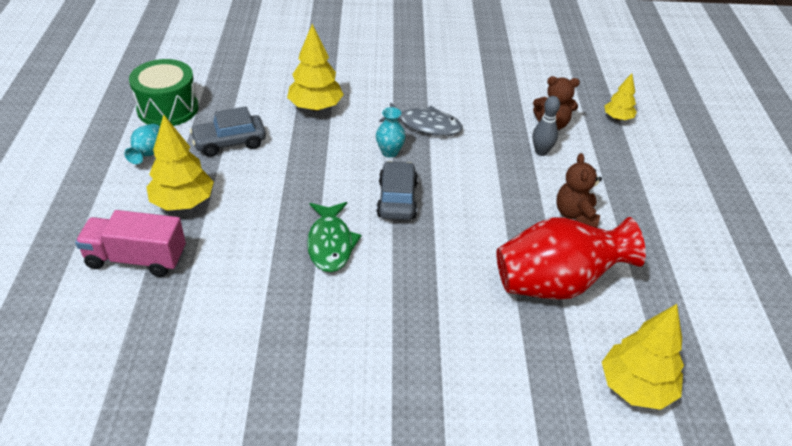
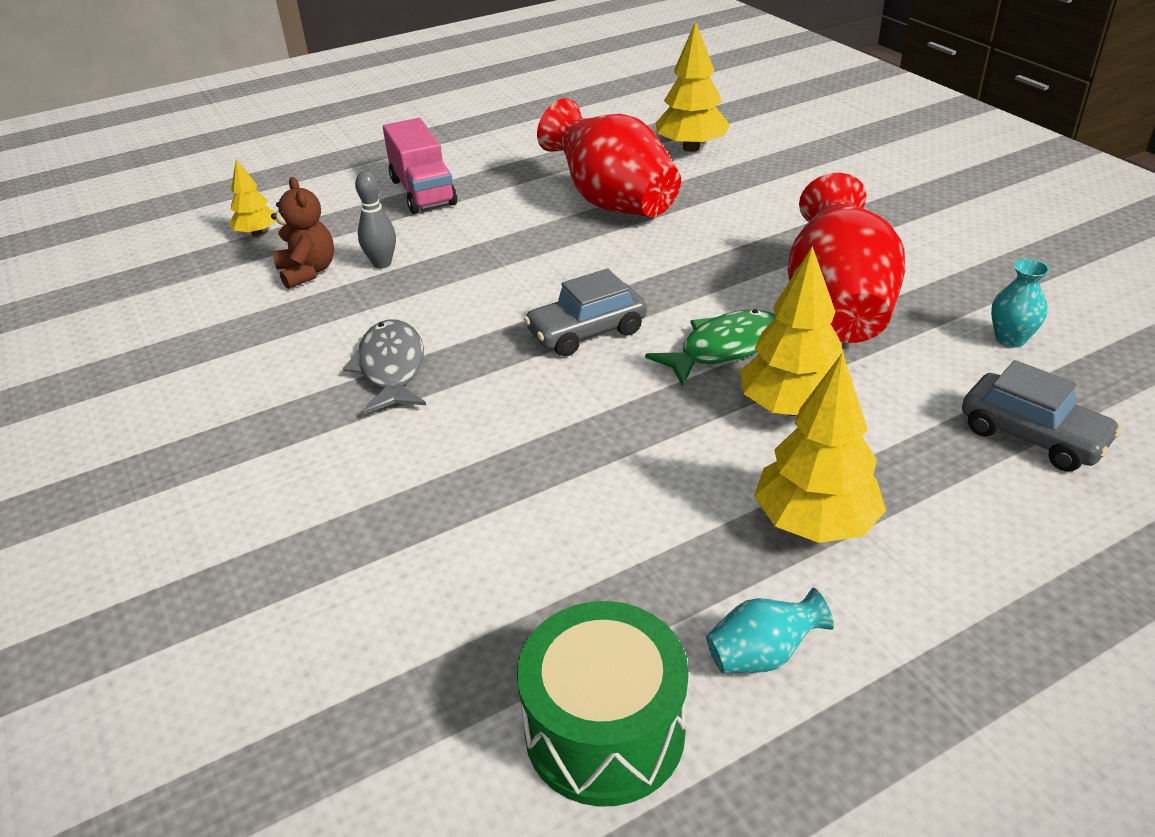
camera: 115 degrees left, 5 degrees down
pink truck [75,210,186,277] -> pink truck moved to [383,118,457,214]
grey car [190,107,266,157] -> grey car moved to [962,360,1122,472]
yellow tree [287,24,344,111] -> yellow tree moved to [740,246,853,416]
turquoise vase [376,107,406,157] -> turquoise vase moved to [991,259,1050,348]
brown teddy bear [556,153,602,228] -> none
none -> red vase [787,173,905,343]

